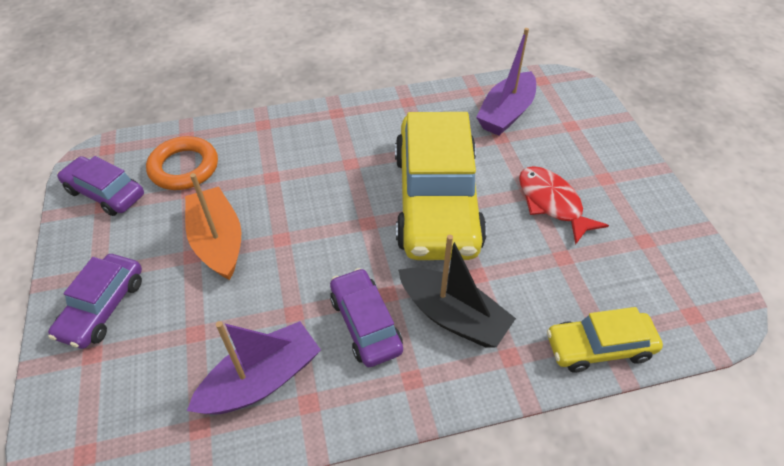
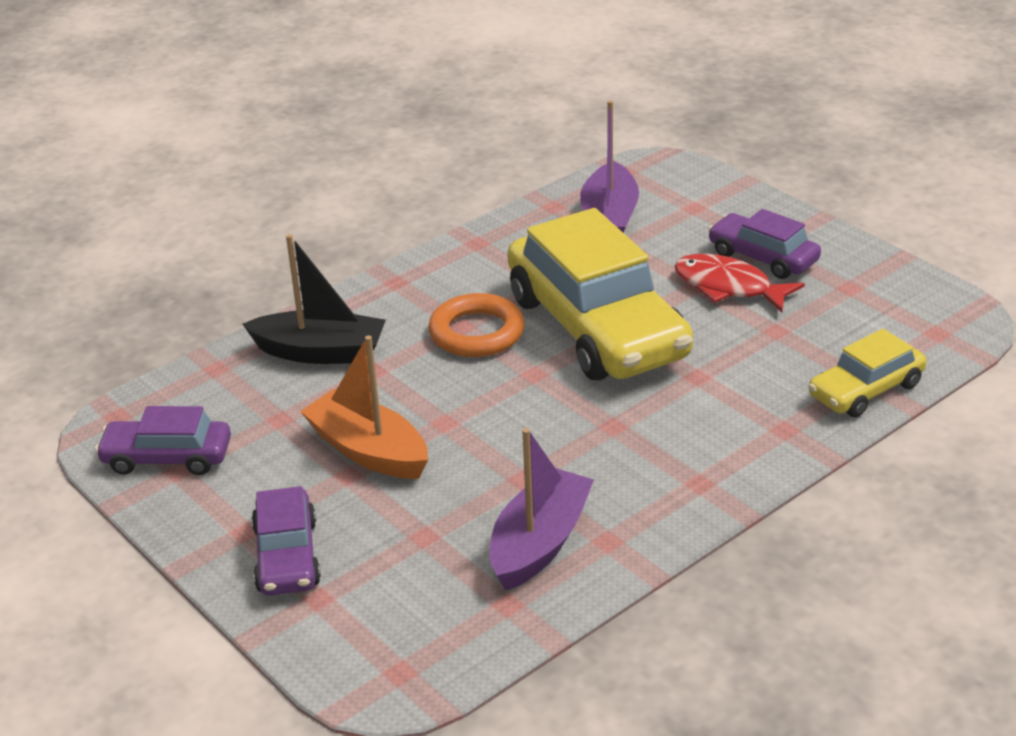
camera: 25 degrees left, 15 degrees down
orange ring [146,136,218,190] -> orange ring moved to [428,293,525,357]
purple car [330,268,403,367] -> purple car moved to [708,209,821,279]
black boat [398,235,516,348] -> black boat moved to [243,234,386,364]

